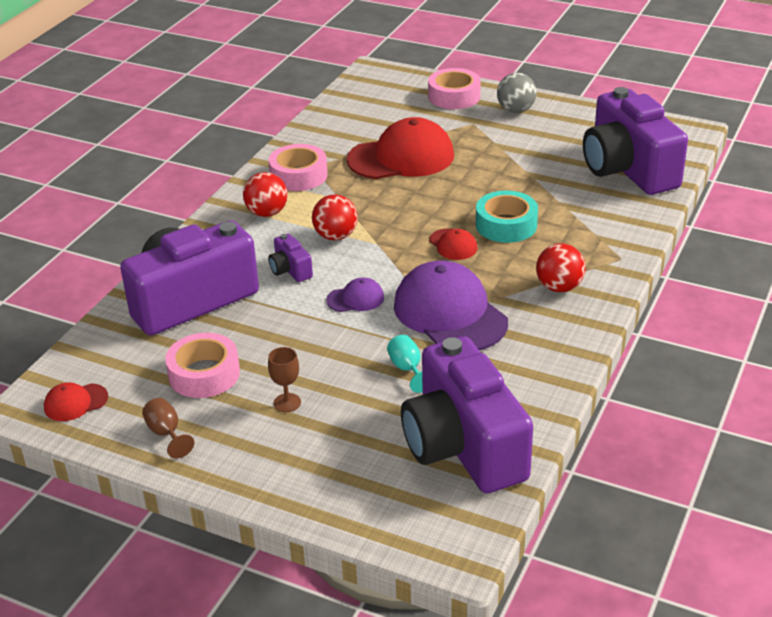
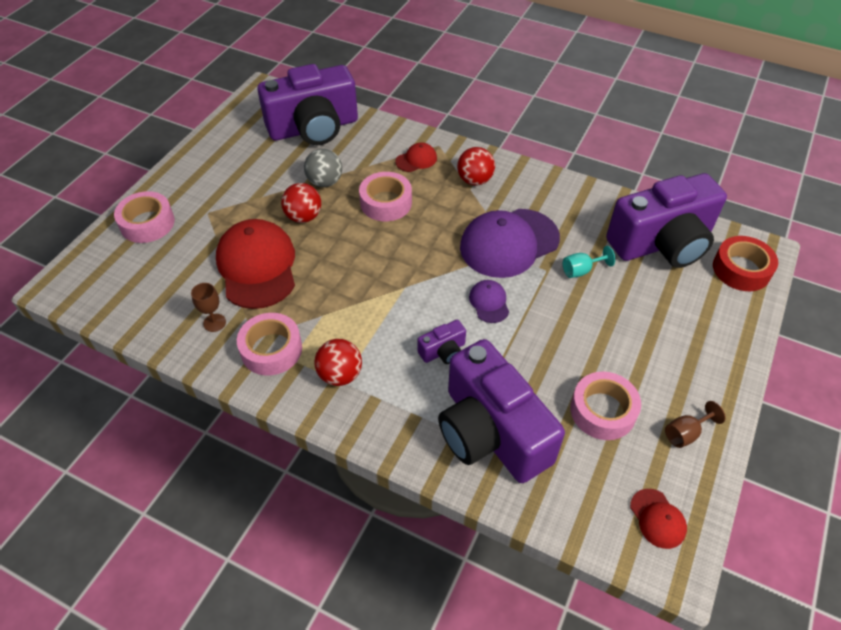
camera: 90 degrees left, 15 degrees up
brown goblet [268,347,301,412] -> brown goblet moved to [191,283,226,332]
red ball [312,194,358,240] -> red ball moved to [281,183,321,223]
red cap [429,228,478,260] -> red cap moved to [395,142,437,172]
turquoise tape [476,191,538,243] -> pink tape [359,172,412,221]
grey ball [497,73,537,113] -> grey ball moved to [304,149,342,187]
none -> red tape [713,236,778,291]

